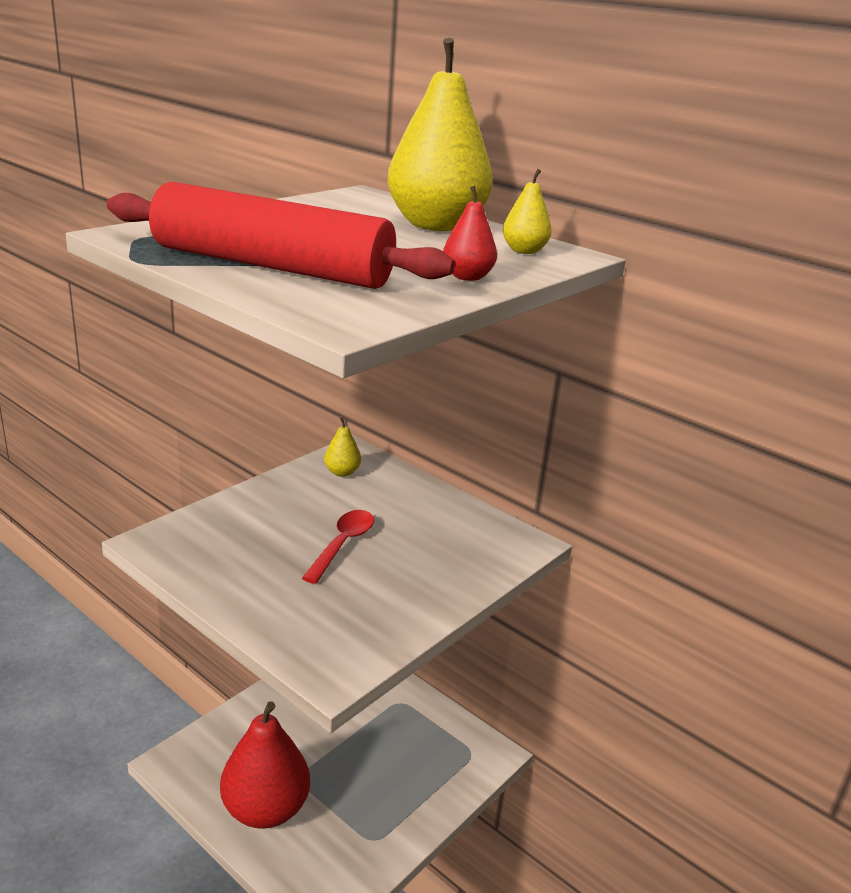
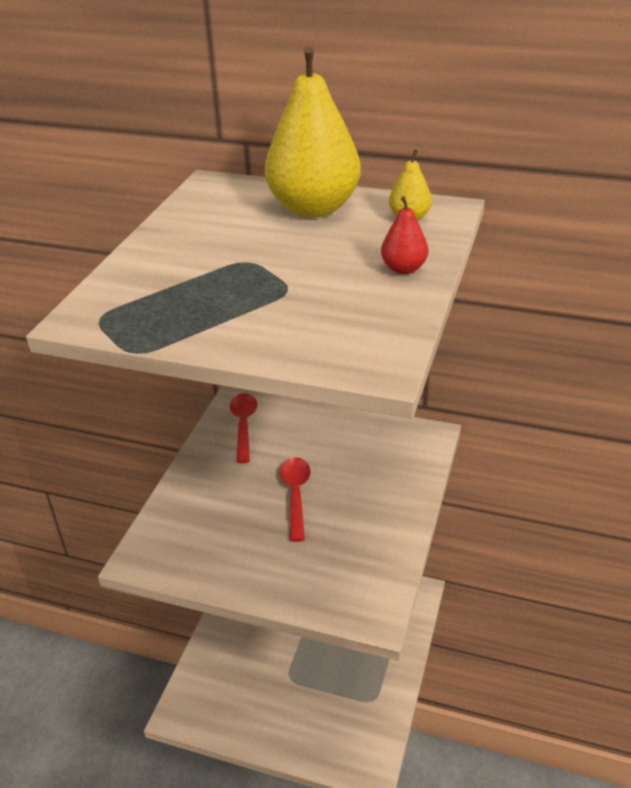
camera: 20 degrees left, 10 degrees up
red rolling pin [107,182,455,289] -> none
red pear [220,701,310,829] -> none
yellow pear [324,417,361,477] -> red spoon [230,393,257,463]

